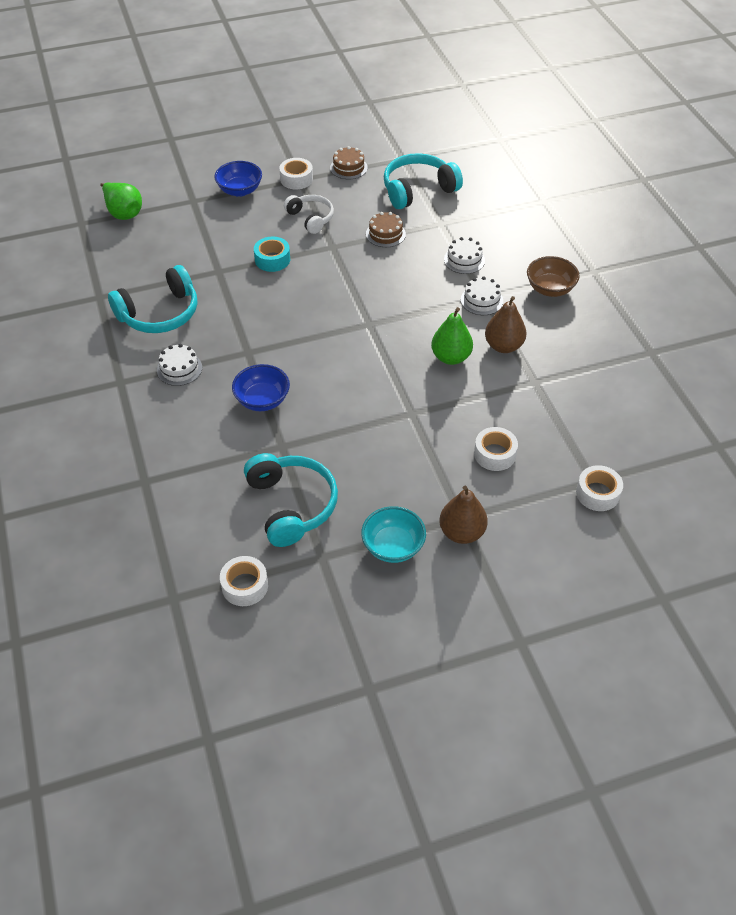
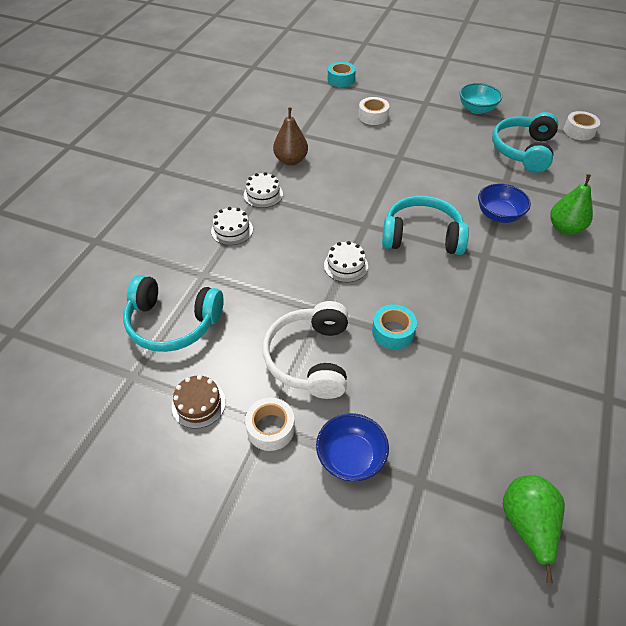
camera: 140 degrees left, 0 degrees up
turquoise headphones [108,265,197,333] -> turquoise headphones moved to [382,196,469,255]
white cake [157,344,202,386] -> white cake moved to [324,241,368,282]
white headphones [284,195,334,234] -> white headphones [263,301,348,399], size x1.58
brown cake [366,212,406,247] -> none
green pear [431,307,473,365] -> green pear moved to [550,174,593,235]
brown pear [439,486,488,544] -> none
brown bowl [527,256,580,297] -> none
white tape [576,465,623,511] -> turquoise tape [328,62,356,87]

